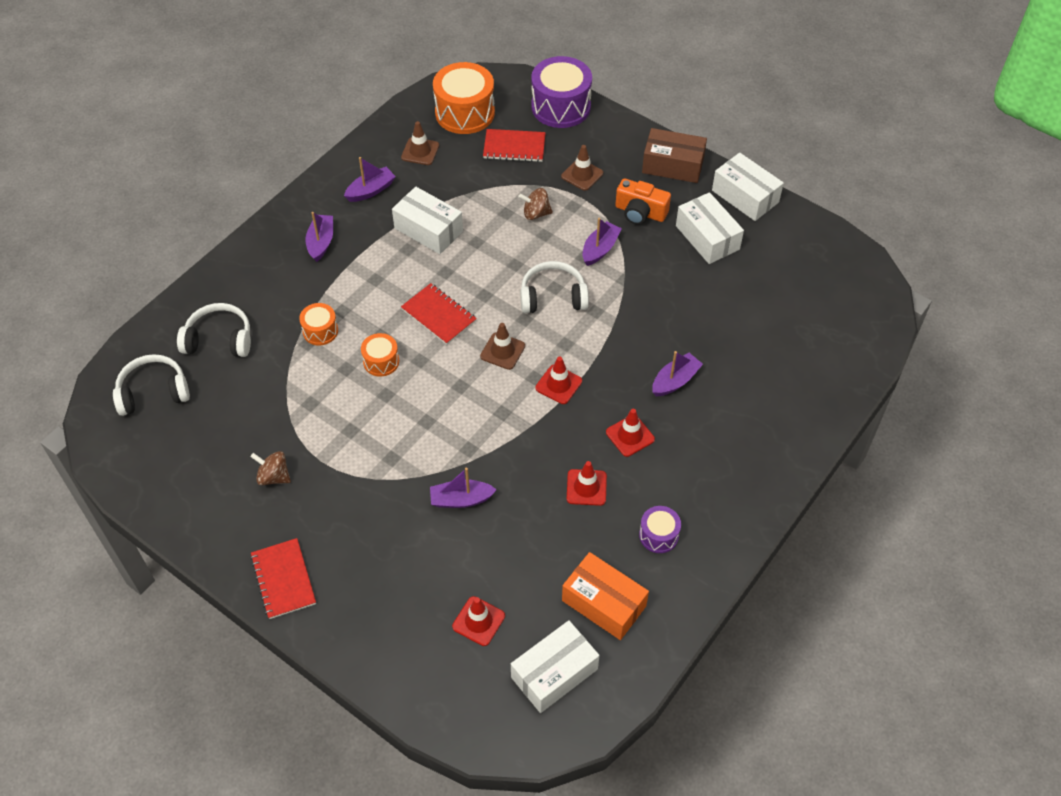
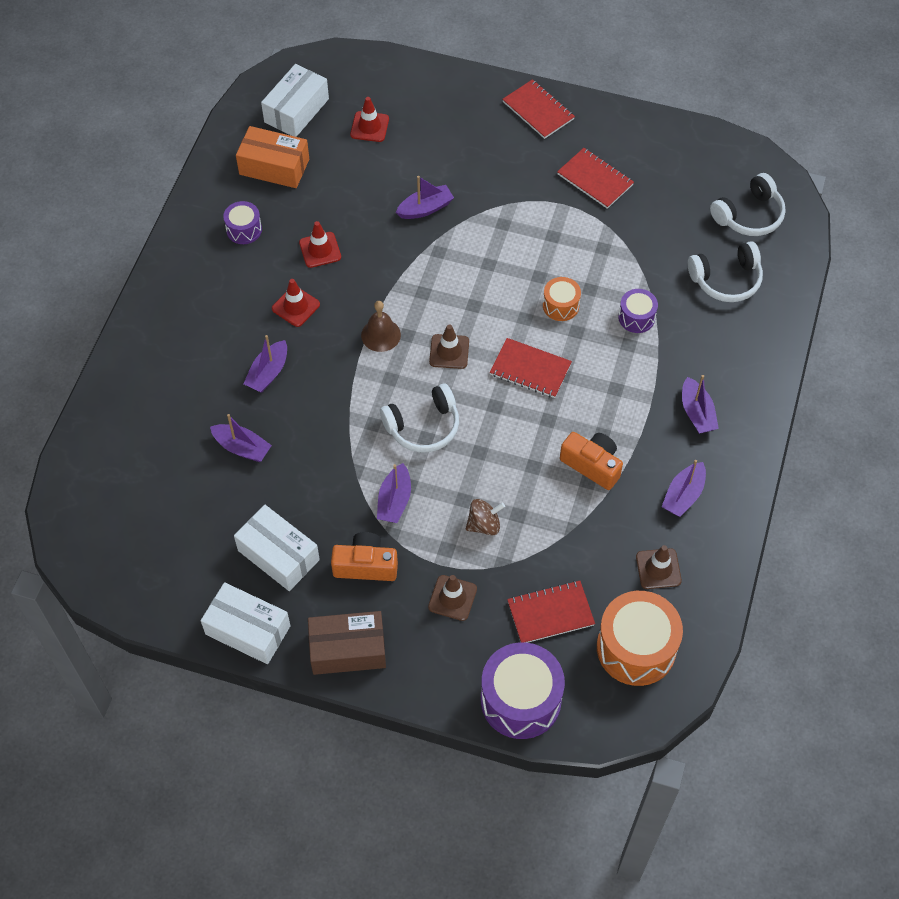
camera: 160 degrees right, 5 degrees up
brown spinning top [250,451,291,485] -> red notebook [557,148,634,209]
orange drum [299,303,338,346] -> purple drum [618,289,658,333]
white box [392,187,463,254] -> orange camera [560,432,623,490]
red traffic cone [535,357,582,404] -> brown bell [361,301,401,352]
none -> purple boat [210,414,272,462]

